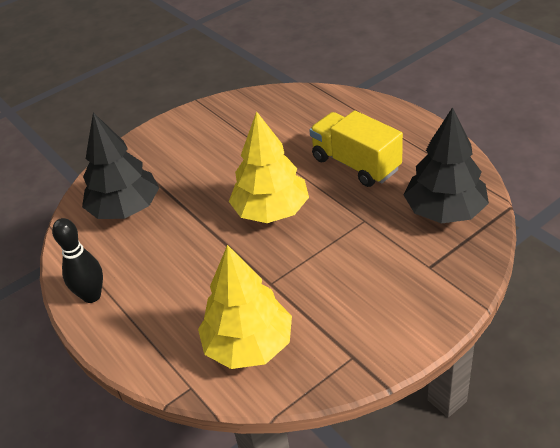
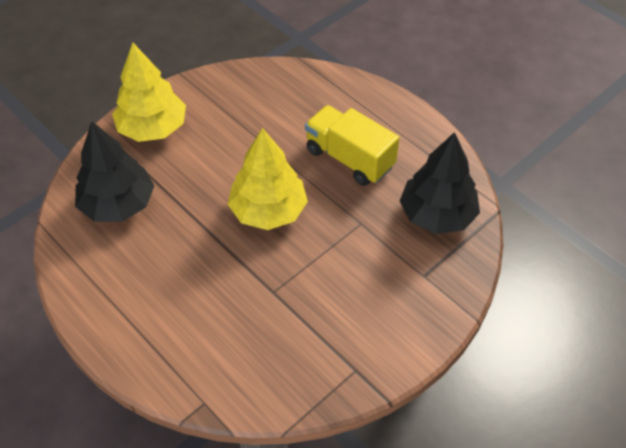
camera: 10 degrees left, 10 degrees up
black bowling pin [52,218,103,303] -> none
yellow tree [198,245,292,369] -> yellow tree moved to [112,43,186,142]

